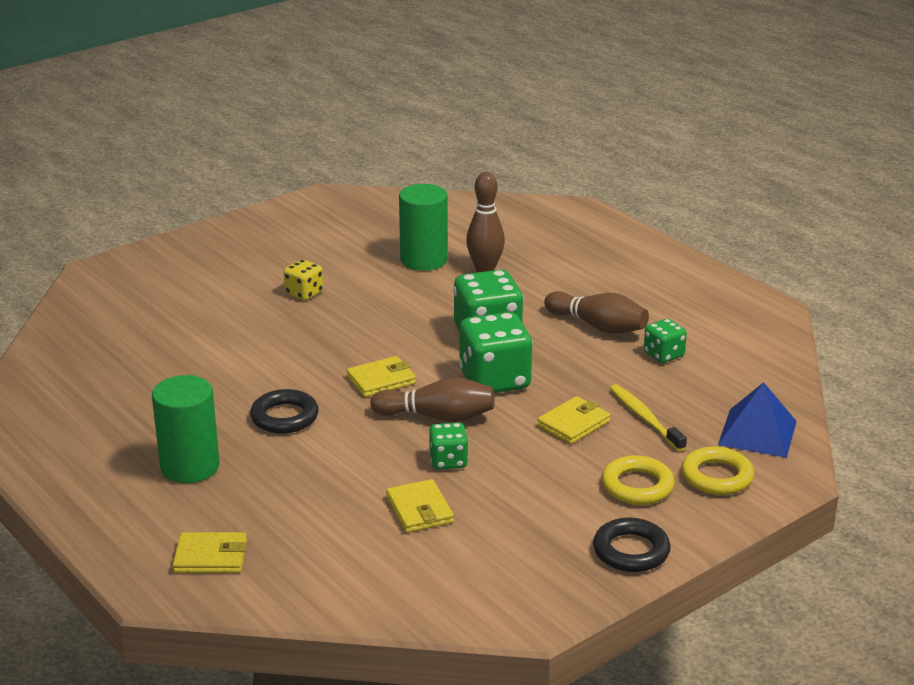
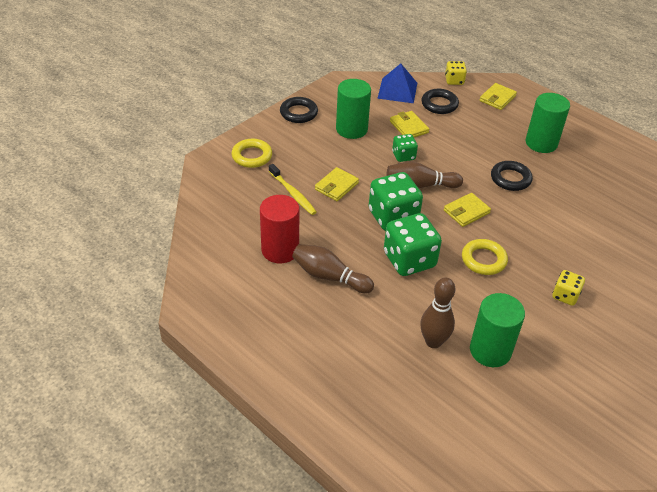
camera: 170 degrees right, 15 degrees up
yellow wallet [173,532,247,573] -> yellow wallet turned 45 degrees counterclockwise [479,83,517,110]
yellow ring [602,455,675,505] -> yellow ring moved to [462,239,508,275]
green dice [644,319,687,363] -> red cylinder [260,195,299,263]
blue pyramid [718,382,797,458] -> blue pyramid moved to [377,63,417,103]
none -> green cylinder [336,79,371,139]
none -> black ring [421,89,459,114]
none -> yellow dice [445,61,467,85]

